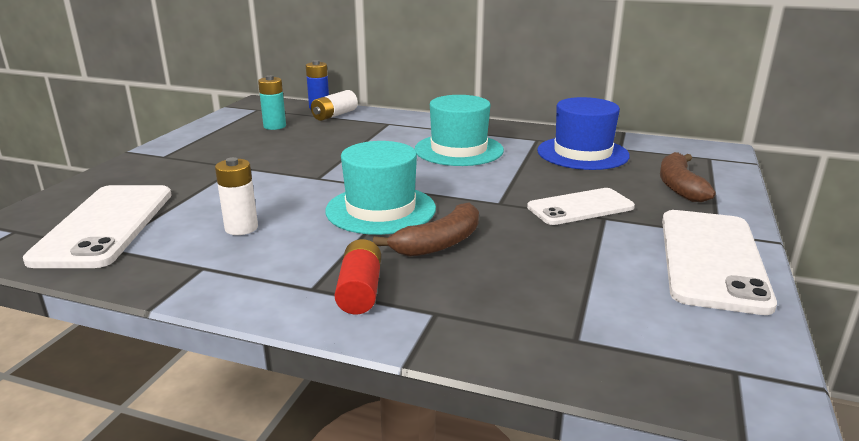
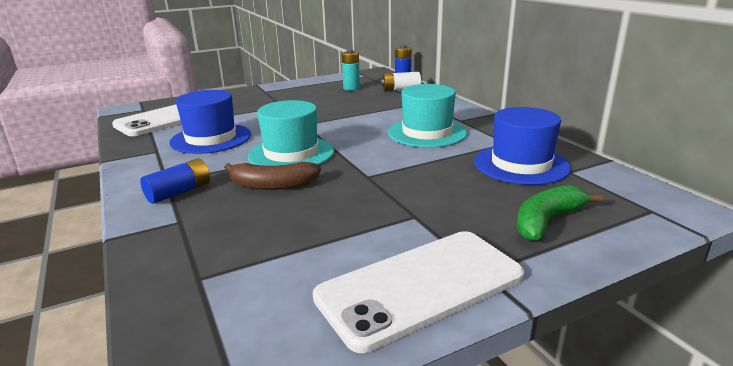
camera: 45 degrees right, 0 degrees up
white battery [215,157,258,235] -> blue hat [169,90,251,154]
red battery [335,239,381,314] -> blue battery [140,159,210,204]
white phone [527,188,635,225] -> none
brown banana [660,152,716,202] -> green banana [517,185,603,241]

